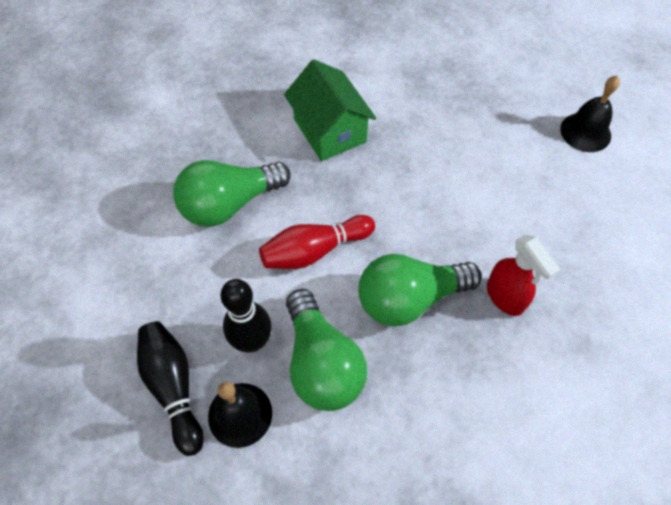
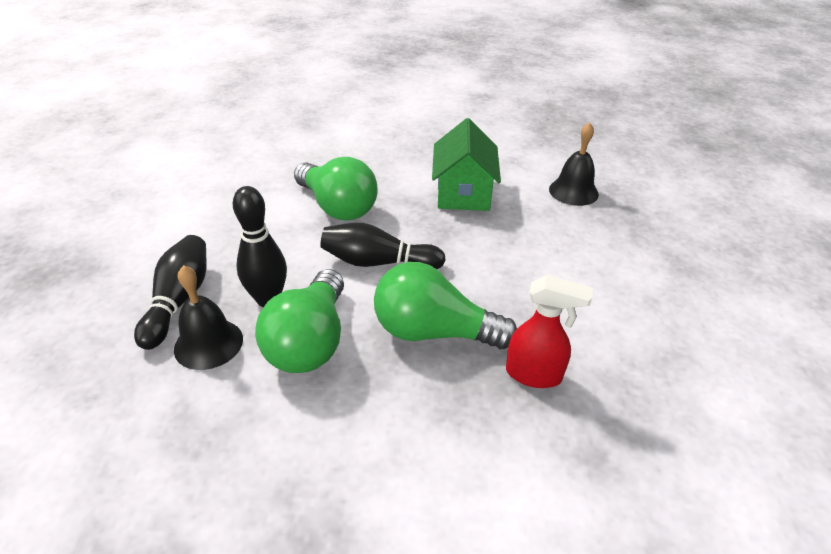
camera: 30 degrees right, 20 degrees down
green light bulb [173,160,291,227] -> green light bulb turned 135 degrees counterclockwise [294,157,378,221]
red bowling pin [259,215,375,269] -> black bowling pin [320,223,446,269]
red spray bottle [487,235,560,316] -> red spray bottle turned 75 degrees counterclockwise [506,275,593,388]
black bell [560,76,620,152] -> black bell moved to [549,122,599,206]

